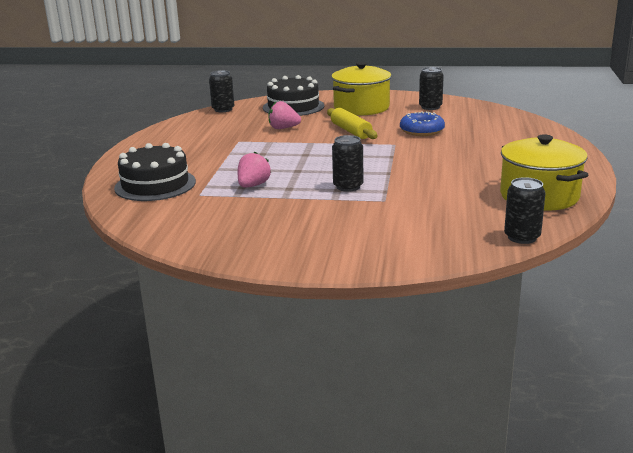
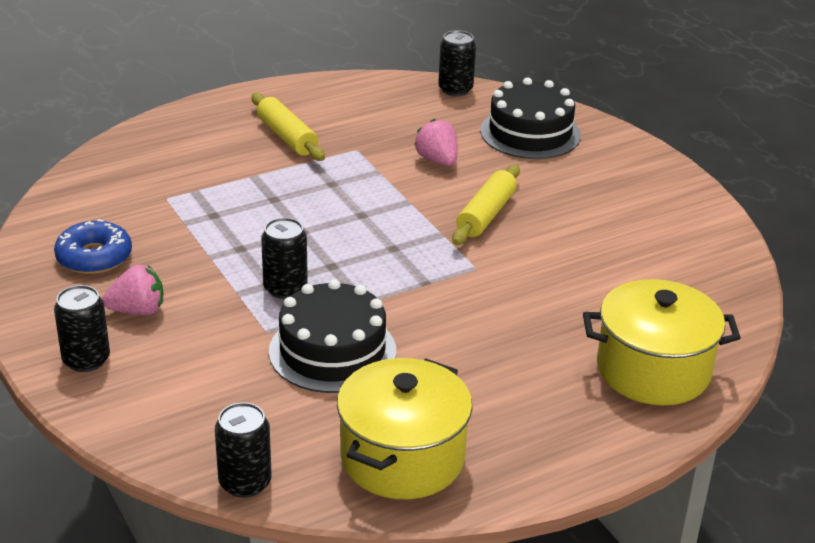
camera: 50 degrees right, 10 degrees up
black cake [114,143,196,201] -> black cake moved to [269,279,396,393]
pink strawberry [238,152,271,188] -> pink strawberry moved to [103,265,163,315]
yellow pot [331,62,392,116] -> yellow pot moved to [583,279,741,405]
blue donut [400,111,445,136] -> blue donut moved to [54,219,132,274]
black can [419,67,444,110] -> black can moved to [54,285,110,372]
none -> yellow rolling pin [252,93,325,161]

